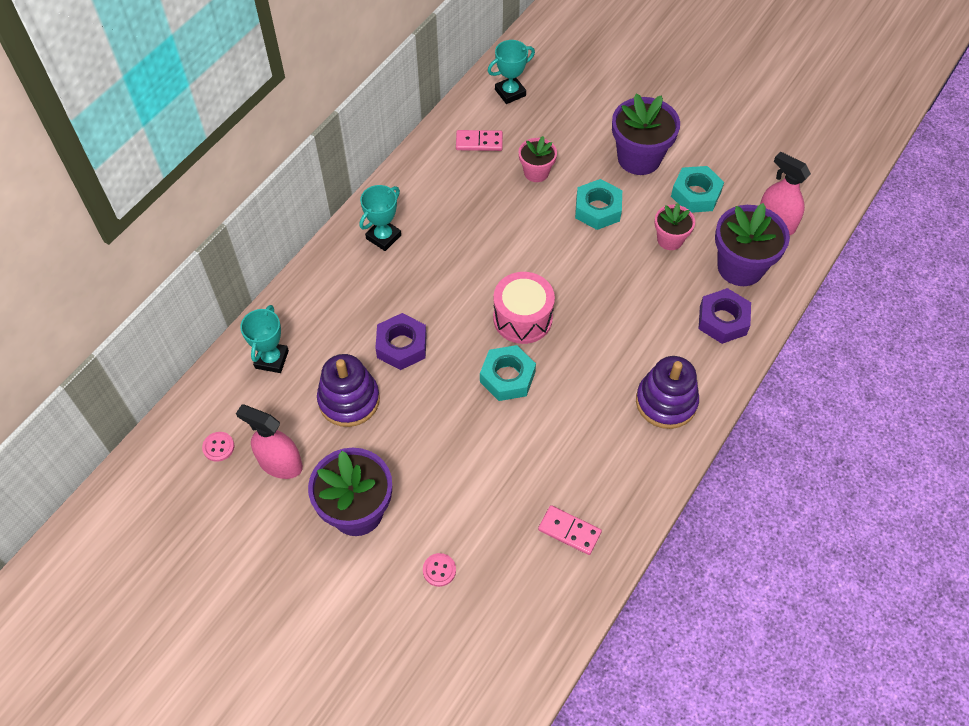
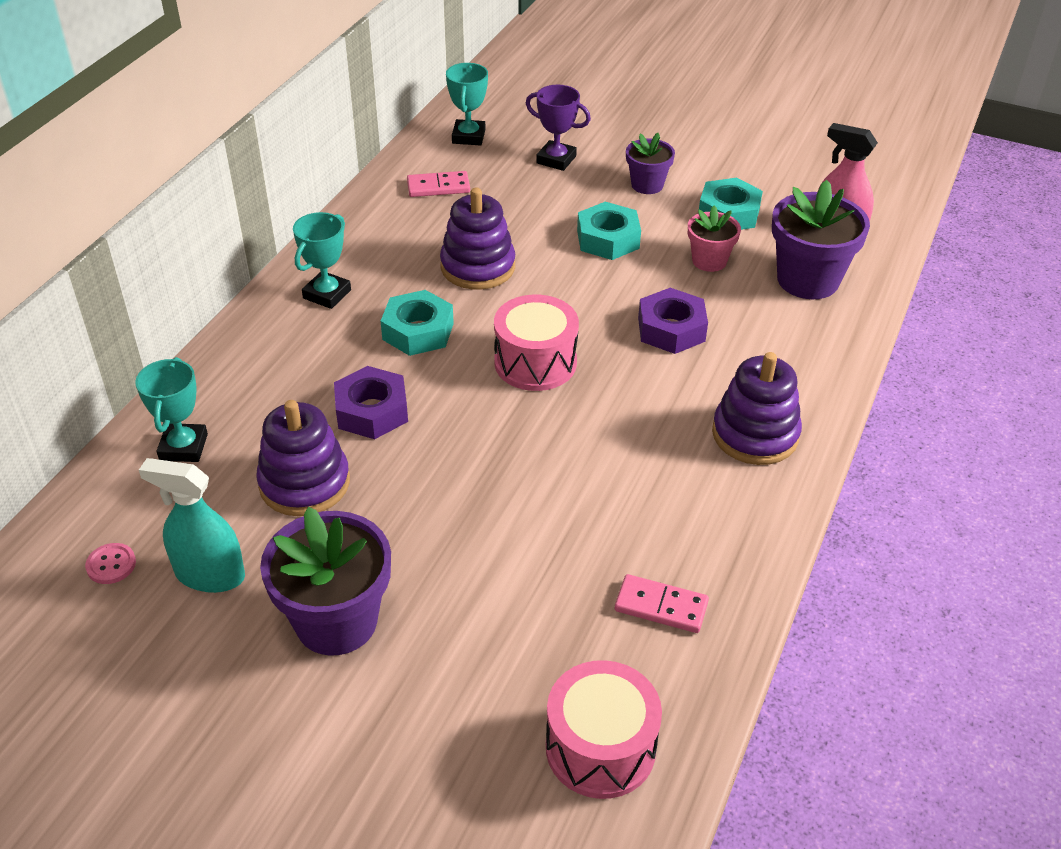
camera: 10 degrees left, 15 degrees down
pink spray bottle [236,405,303,479] -> turquoise spray bottle [139,458,245,593]
pink button [423,553,456,587] -> none
turquoise nut [480,345,536,401] -> turquoise nut moved to [381,290,454,356]
turquoise trophy [488,40,535,104] -> turquoise trophy turned 45 degrees counterclockwise [446,63,488,145]
pink flower pot [519,136,557,182] -> none
purple flower pot [612,93,680,175] -> purple flower pot [626,133,675,194], size x0.57
purple nut [699,288,751,344] -> purple nut moved to [638,288,708,354]
none -> purple stacking toy [440,187,515,289]
none -> purple trophy [526,85,591,171]
none -> pink drum [546,660,662,799]

